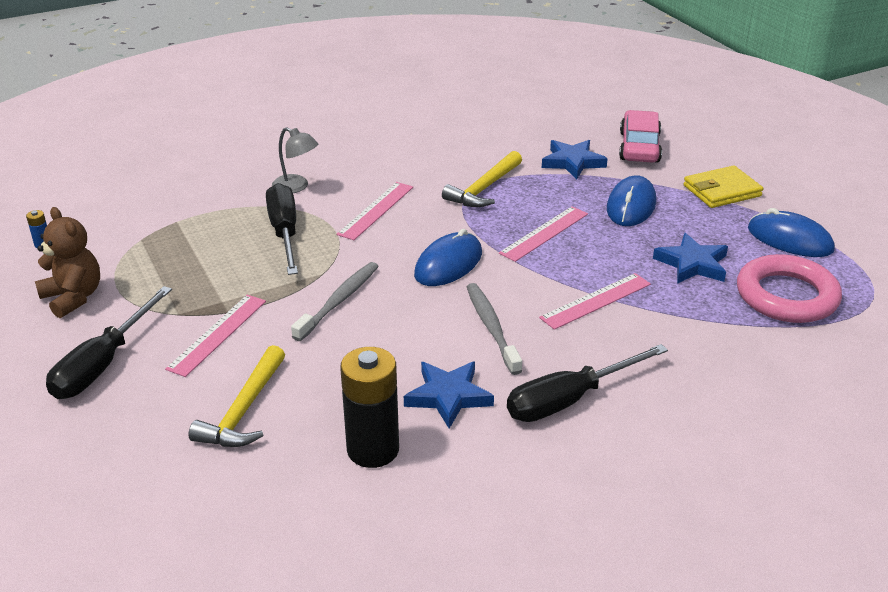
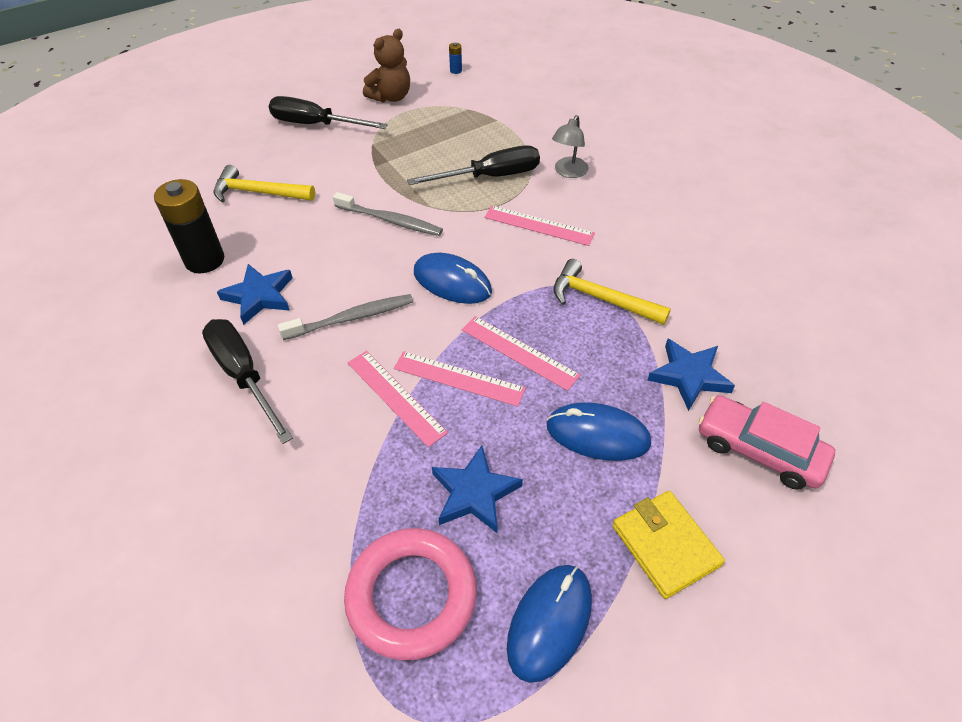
camera: 85 degrees right, 15 degrees up
pink ruler [165,295,266,377] -> pink ruler moved to [394,351,526,407]
pink car [619,110,662,163] -> pink car turned 150 degrees counterclockwise [698,395,835,490]

